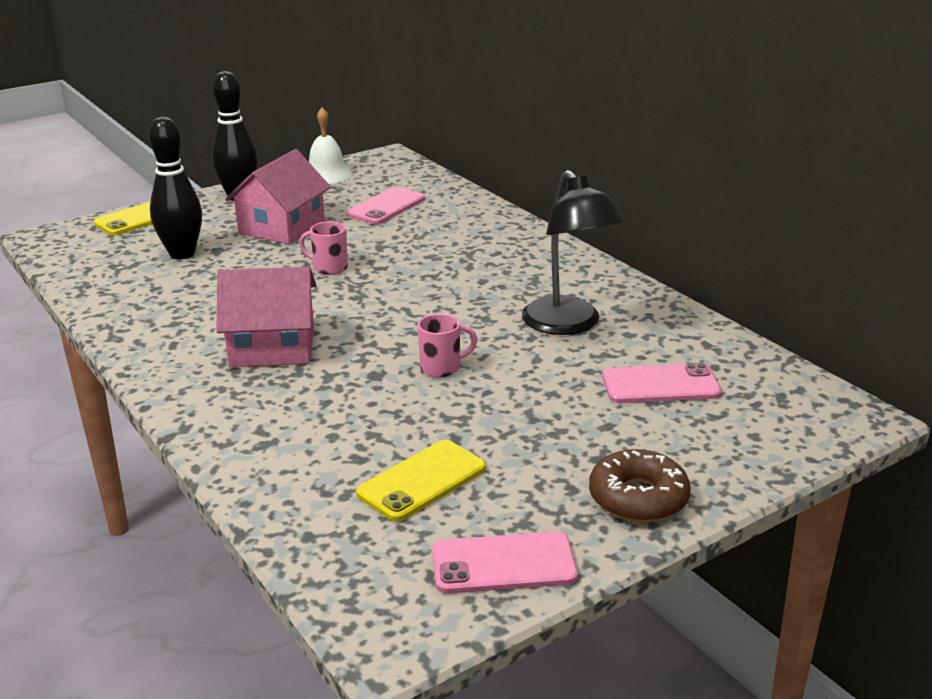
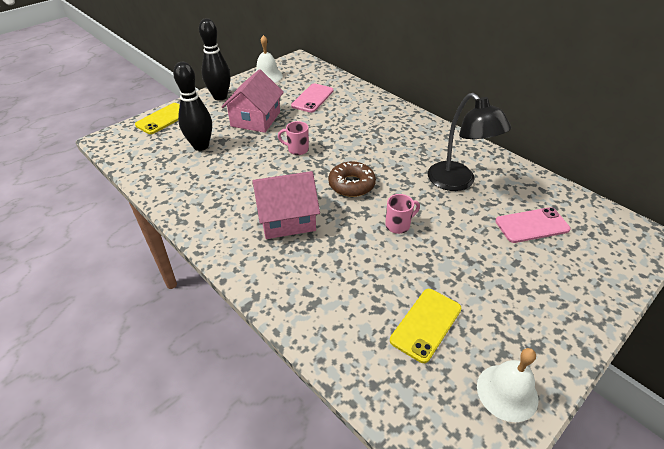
camera: 10 degrees left, 15 degrees up
pink phone [432,532,578,594] -> white bell [477,348,538,422]
brown donut [589,449,691,522] -> brown donut moved to [328,161,376,197]

